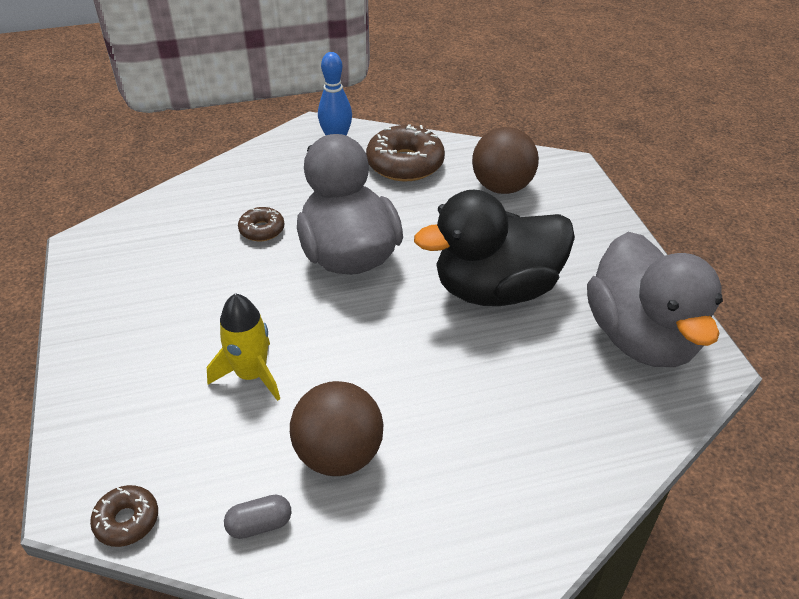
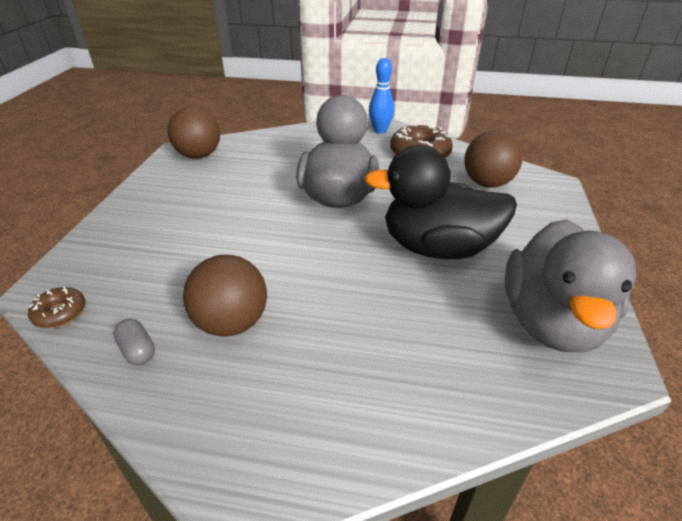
camera: 25 degrees right, 5 degrees down
yellow rocket [207,293,280,401] -> none
grey capsule [224,495,292,539] -> grey capsule turned 45 degrees clockwise [114,319,155,365]
brown donut [238,207,284,241] -> none
none -> brown ball [168,106,220,159]

